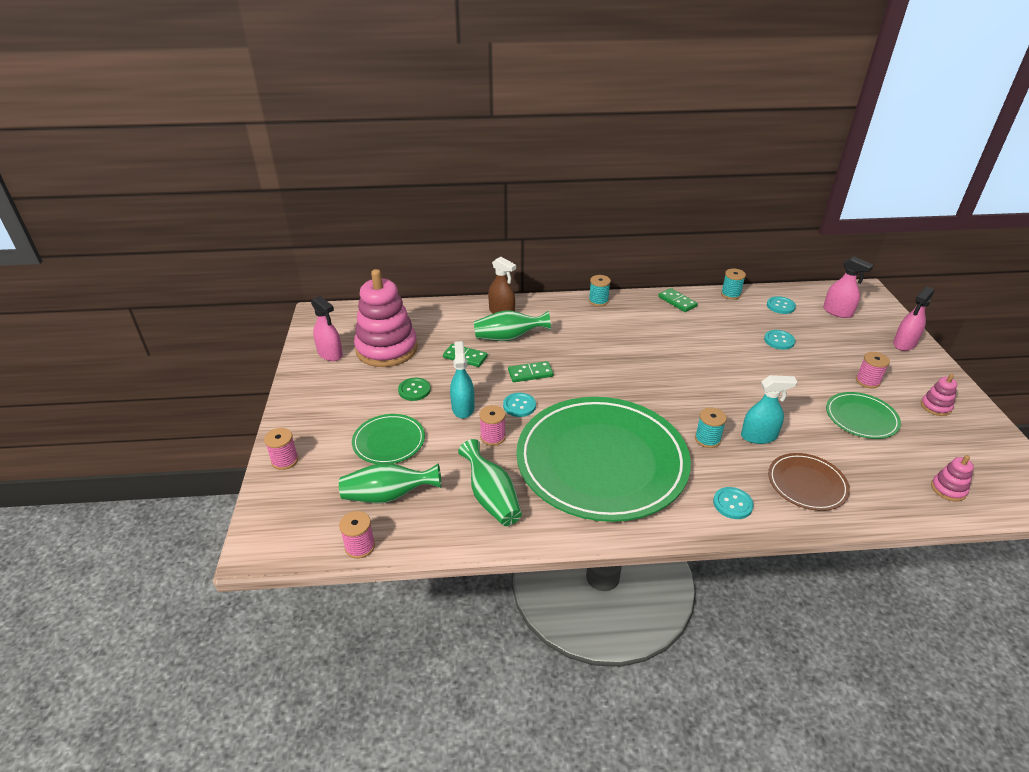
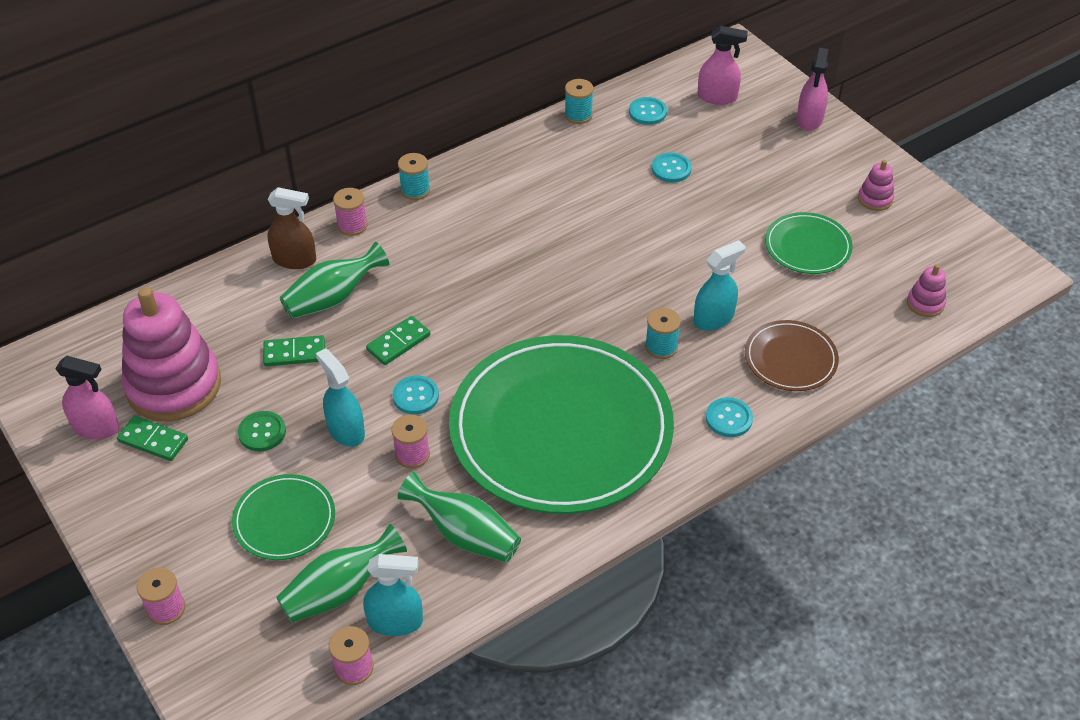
camera: 30 degrees left, 10 degrees up
green domino [658,288,698,312] -> green domino moved to [117,416,188,461]
pink spool [856,352,890,389] -> pink spool moved to [333,188,368,236]
none -> turquoise spray bottle [363,554,423,636]

